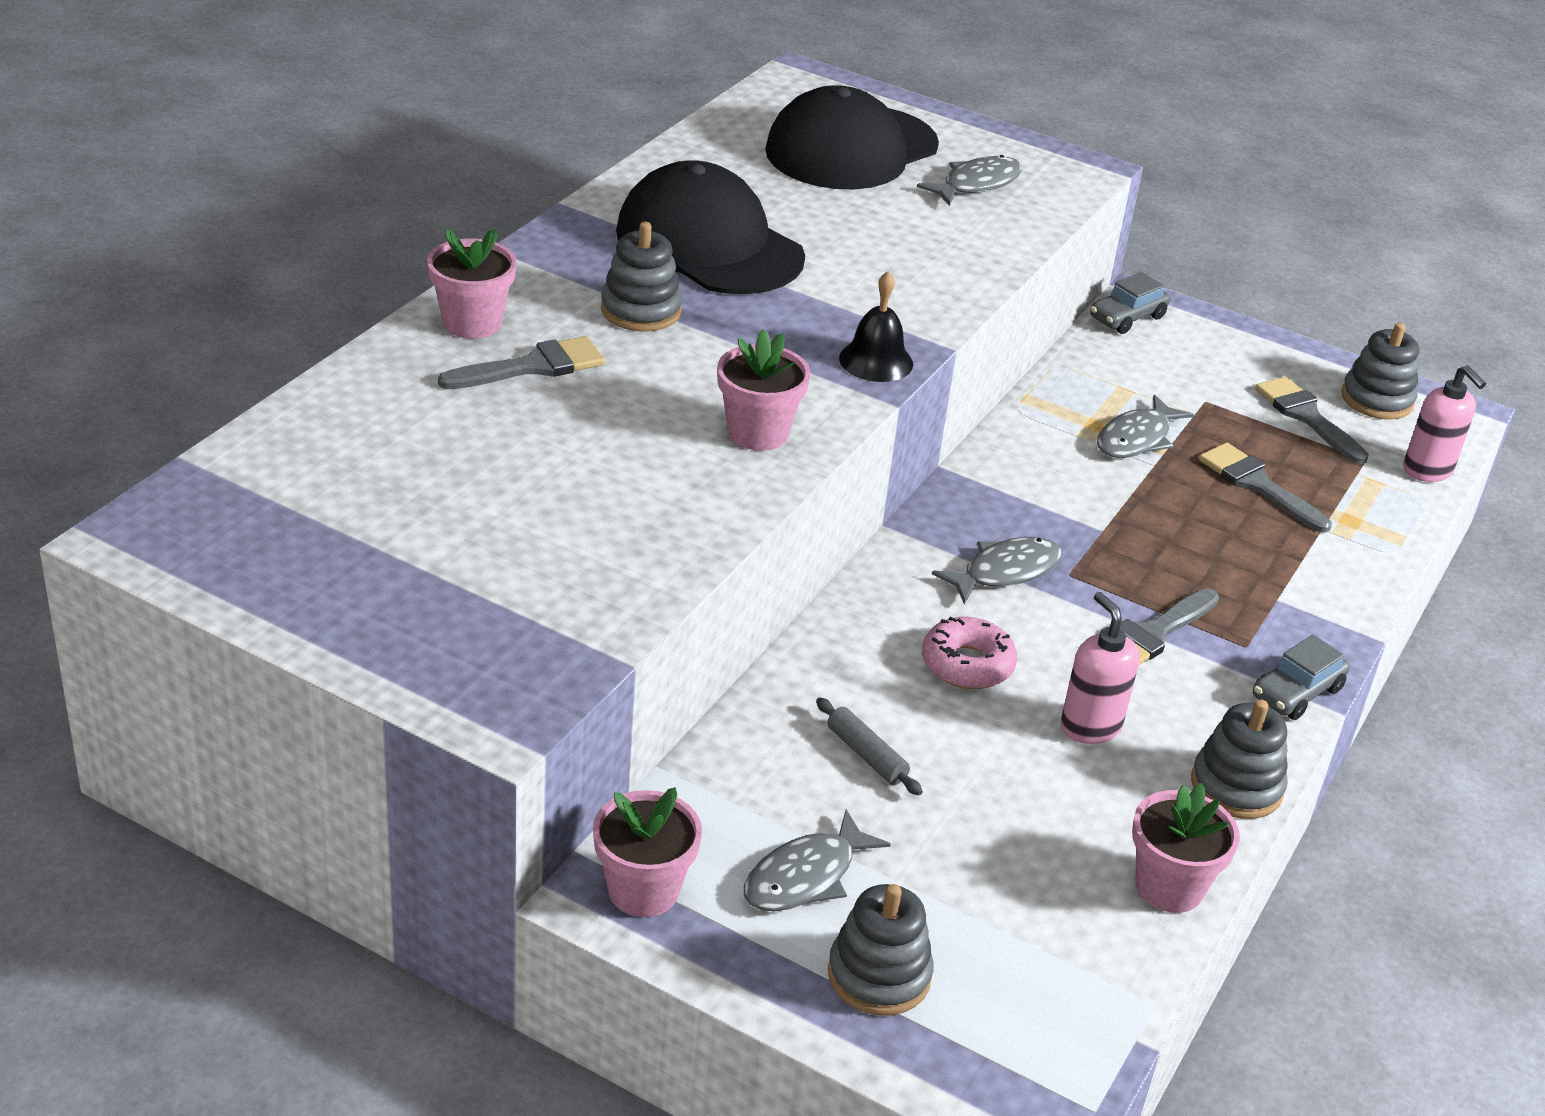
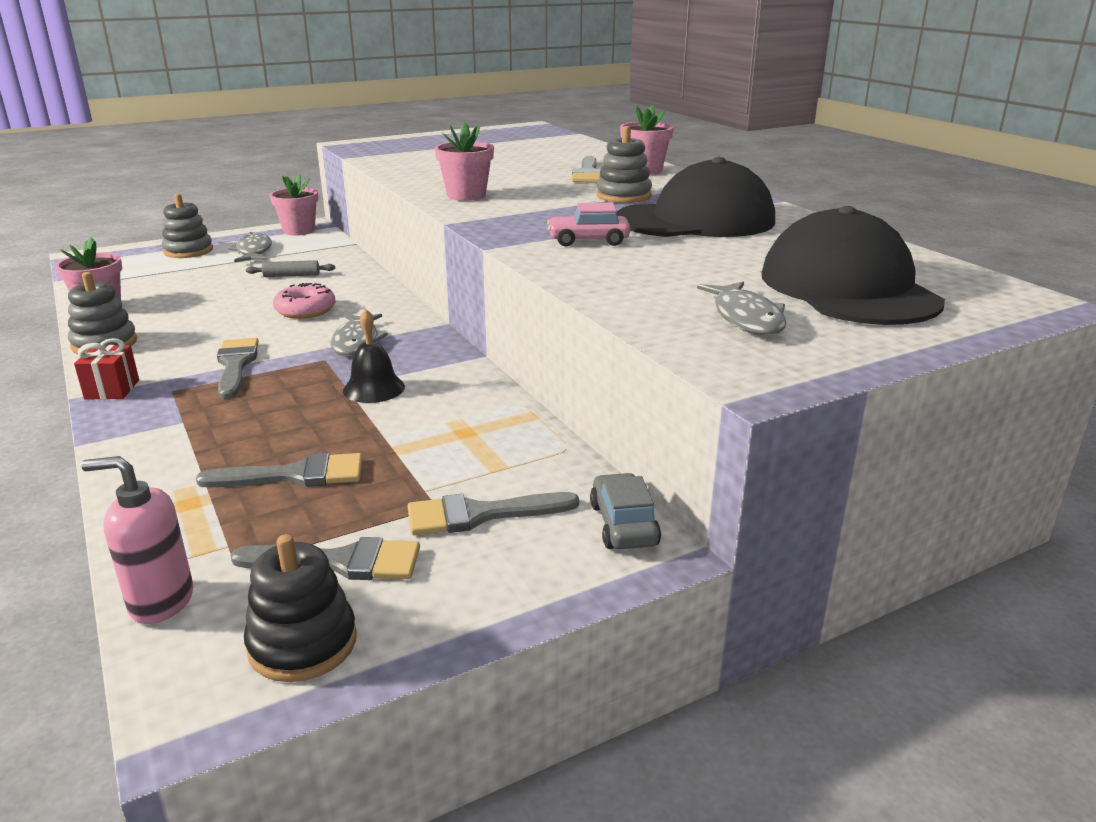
camera: 125 degrees right, 10 degrees down
black bell [839,271,913,382] -> black bell moved to [343,309,405,403]
pink soap dispenser [1060,592,1140,744] -> none
grey fish [1097,395,1194,458] -> none
grey car [1253,635,1350,720] -> red gift [74,338,139,400]
grey stacking toy [1341,323,1419,420] -> black stacking toy [244,534,357,682]
none -> grey brush [408,492,579,535]
none -> pink car [547,203,630,246]

